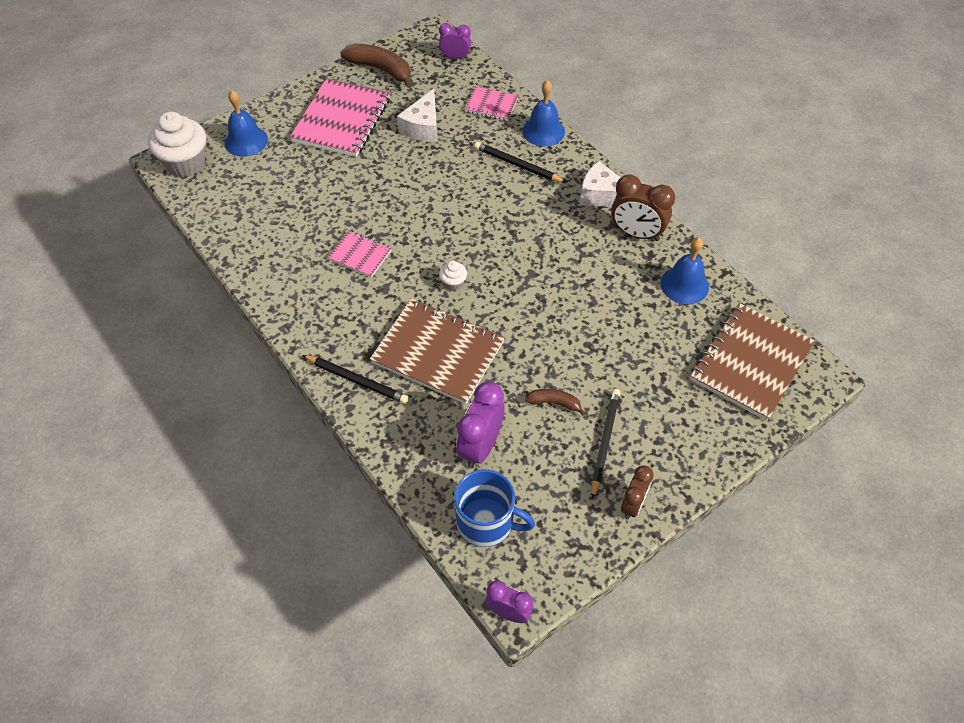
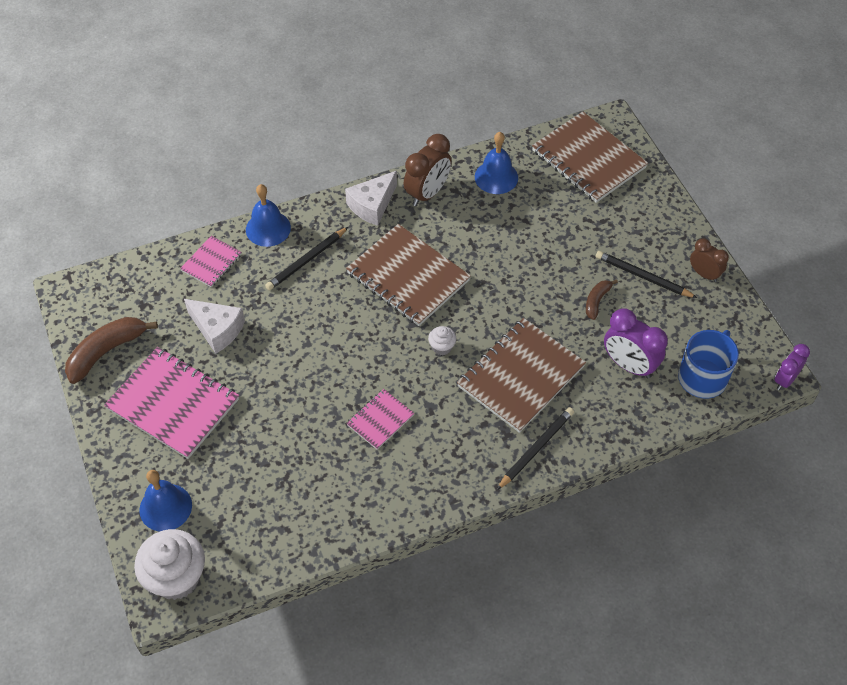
camera: 75 degrees left, 0 degrees up
purple clock [439,23,471,60] -> none
none -> brown notebook [346,224,471,326]

